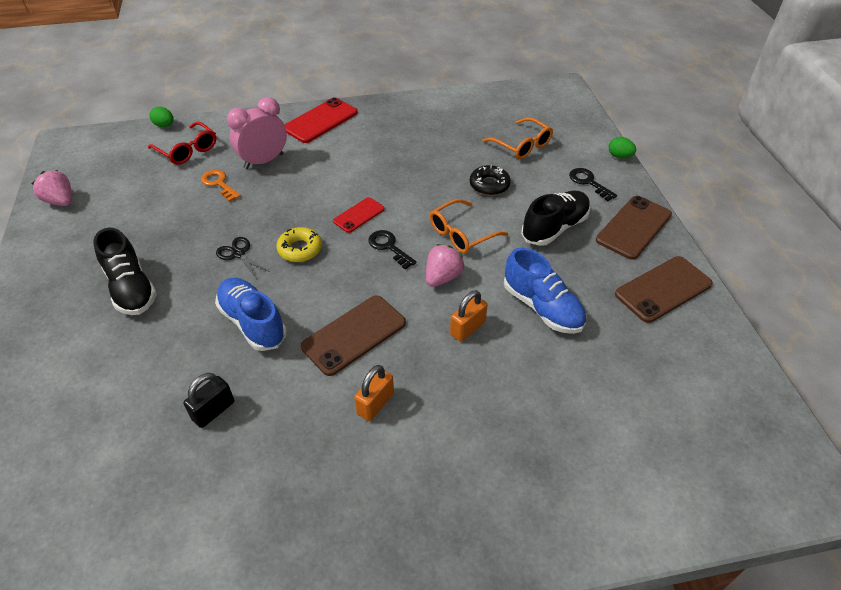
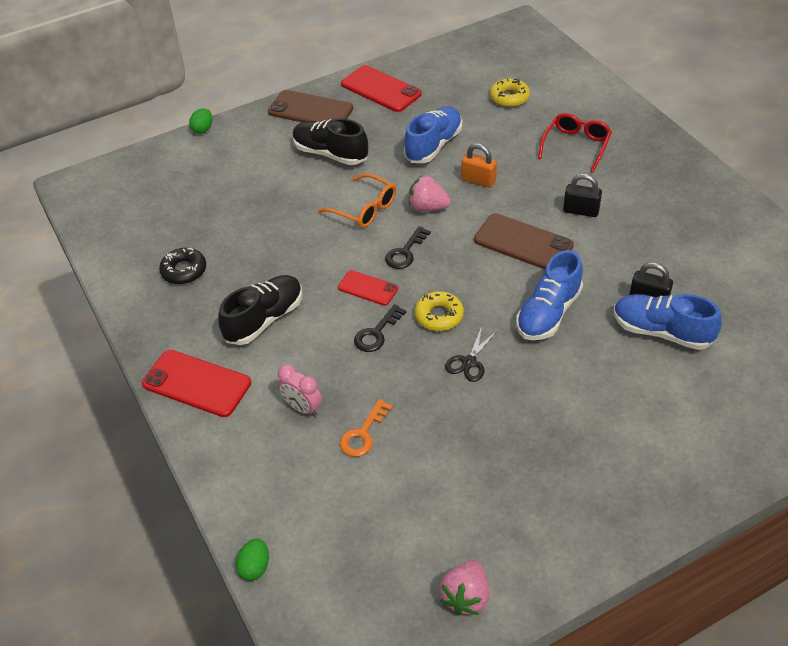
camera: 105 degrees left, 0 degrees up
black shoe [93,228,157,315] -> black shoe moved to [218,275,302,345]
red glasses [148,122,216,165] -> red glasses moved to [538,113,612,173]
pink clock [227,97,287,169] -> pink clock [278,364,322,416], size x0.63
orange padlock [354,365,394,421] -> black padlock [563,174,602,217]
black donut [470,165,511,195] -> black donut moved to [159,248,206,284]
orange glasses [483,117,553,159] -> none
black key [569,168,617,201] -> black key moved to [354,304,406,352]
brown phone [615,256,713,323] -> red phone [341,65,422,112]
none -> yellow donut [490,78,530,107]
none -> blue shoe [614,294,722,350]

